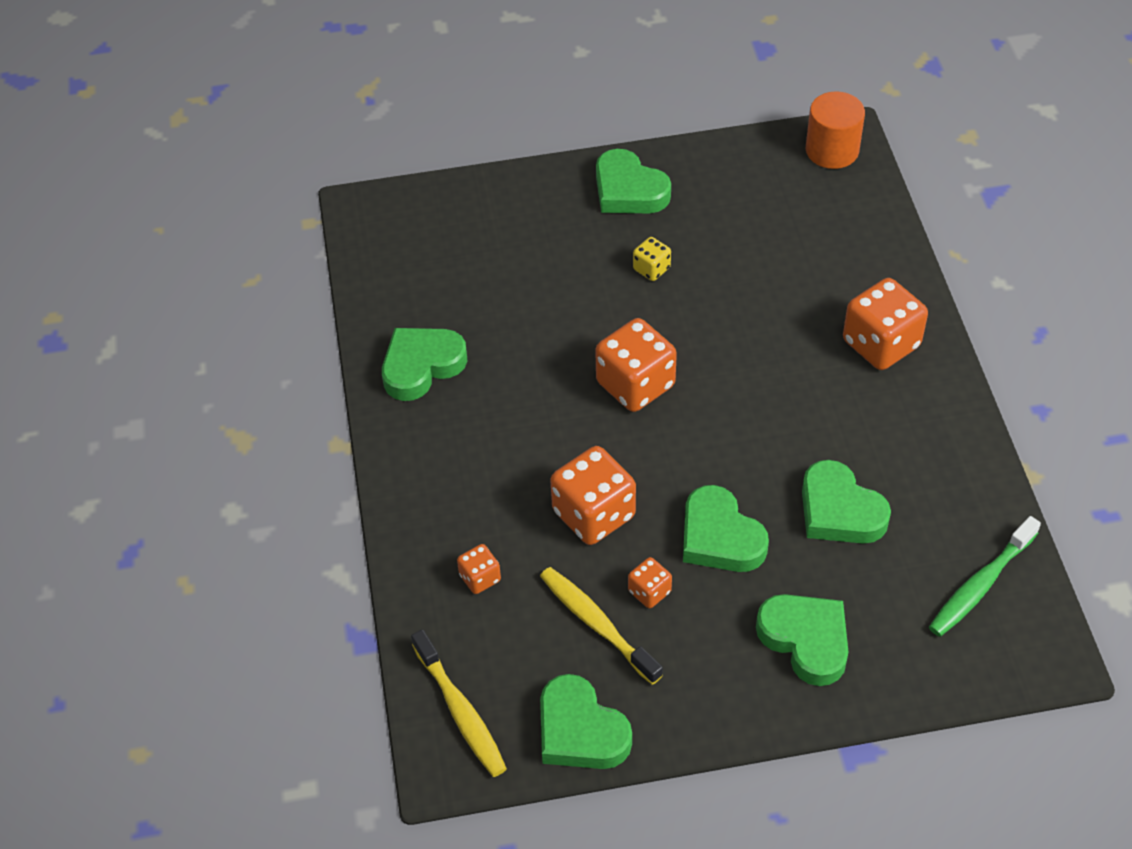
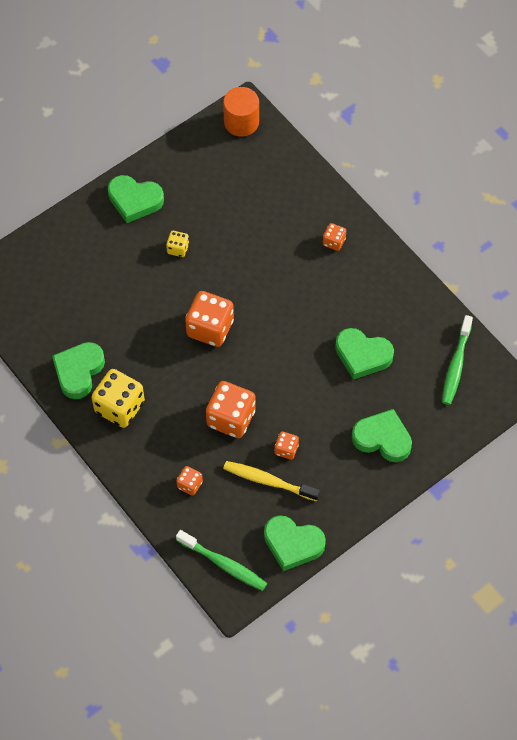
camera: 30 degrees left, 10 degrees up
yellow toothbrush [411,629,507,777] -> green toothbrush [176,530,267,591]
green heart [683,485,769,572] -> none
orange dice [843,278,928,370] -> orange dice [323,223,346,251], size x0.50
none -> yellow dice [92,369,145,428]

